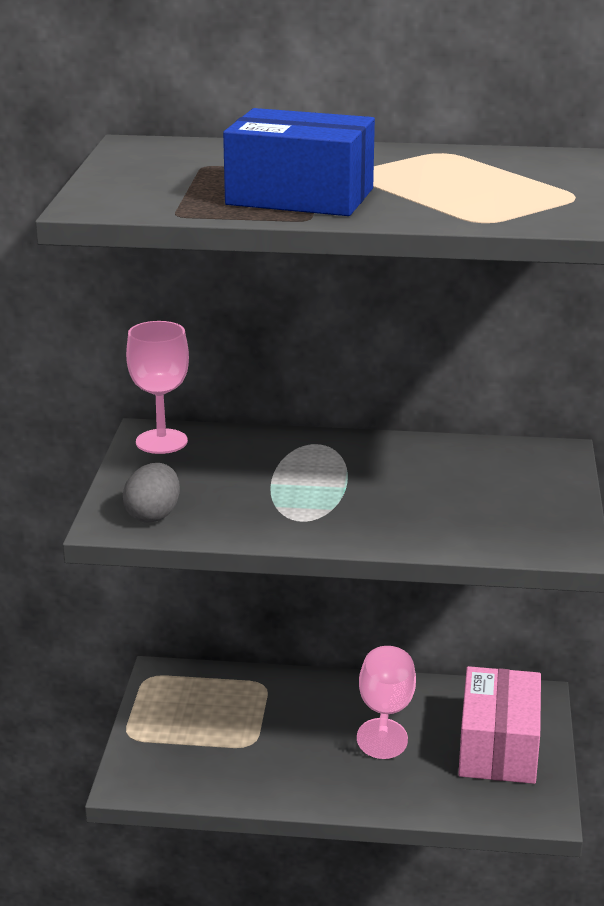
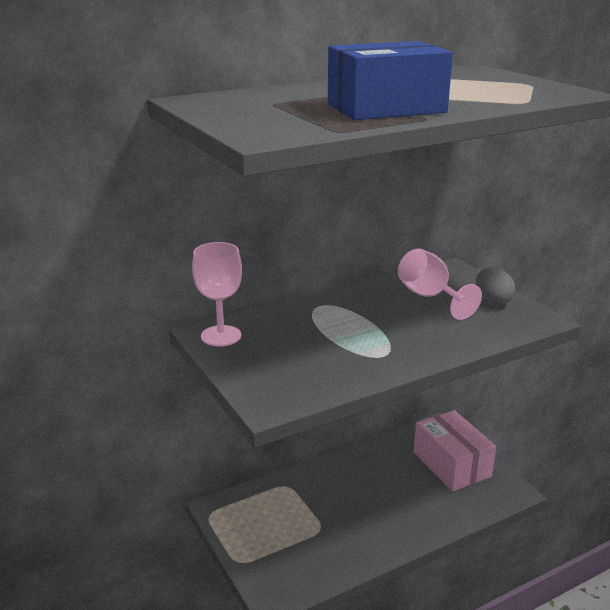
camera: 35 degrees left, 0 degrees up
grey egg [123,463,180,523] -> grey egg moved to [476,267,515,306]
pink goblet [357,646,416,759] -> pink goblet moved to [398,249,482,320]

